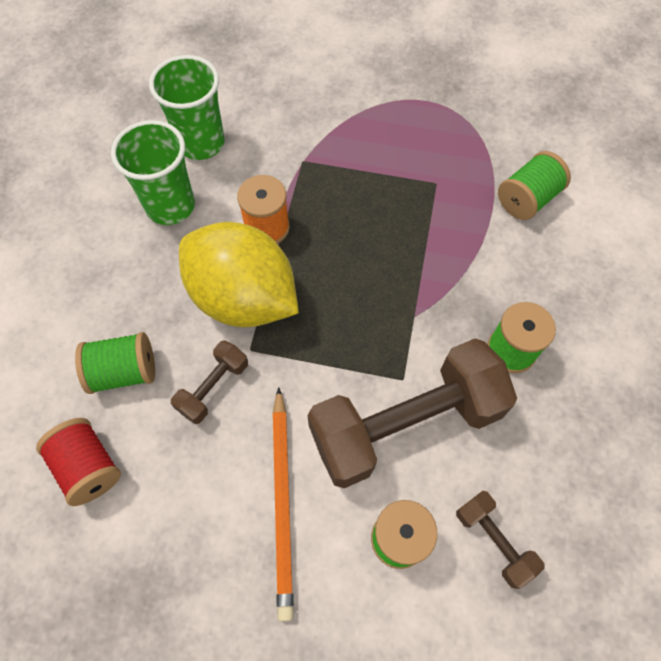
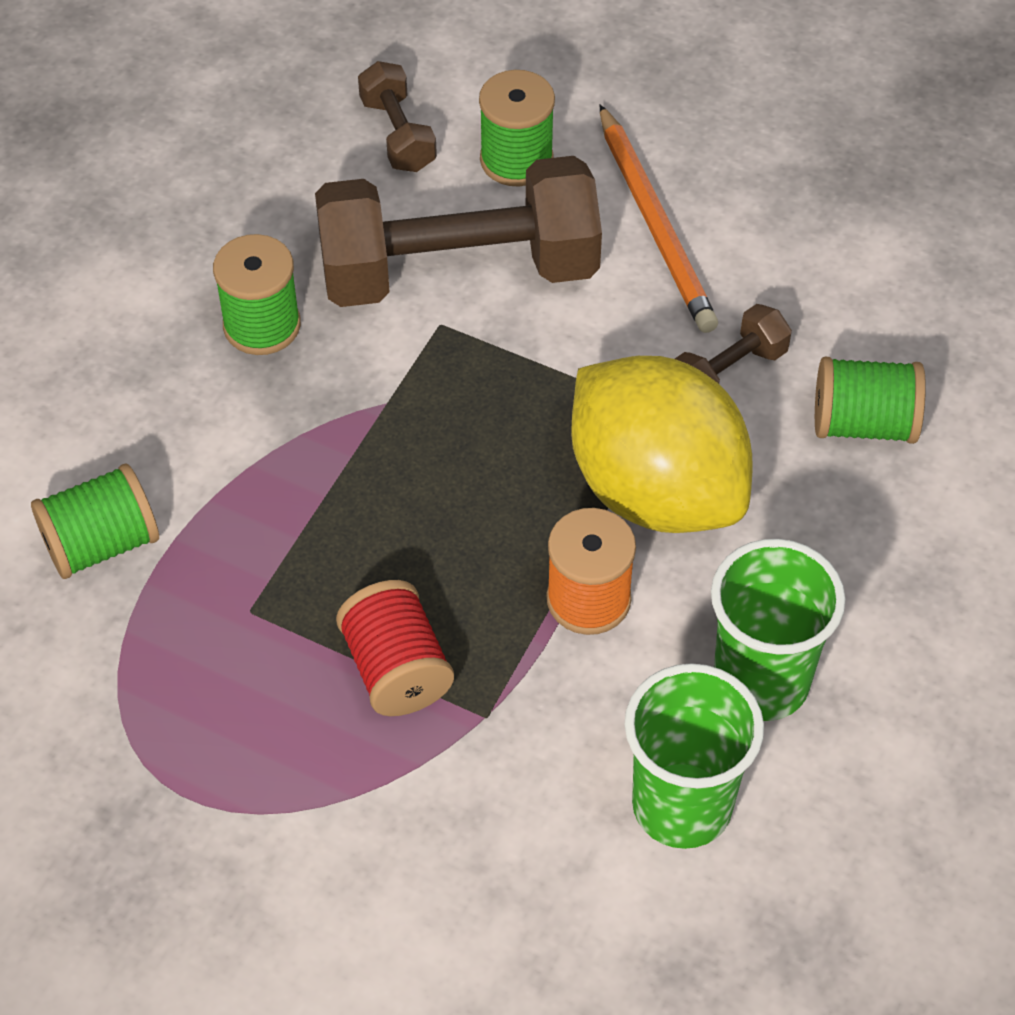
camera: 165 degrees left, 10 degrees down
red spool [36,418,121,506] -> red spool moved to [336,580,454,716]
orange pencil [273,387,294,622] -> orange pencil turned 150 degrees clockwise [600,105,718,333]

